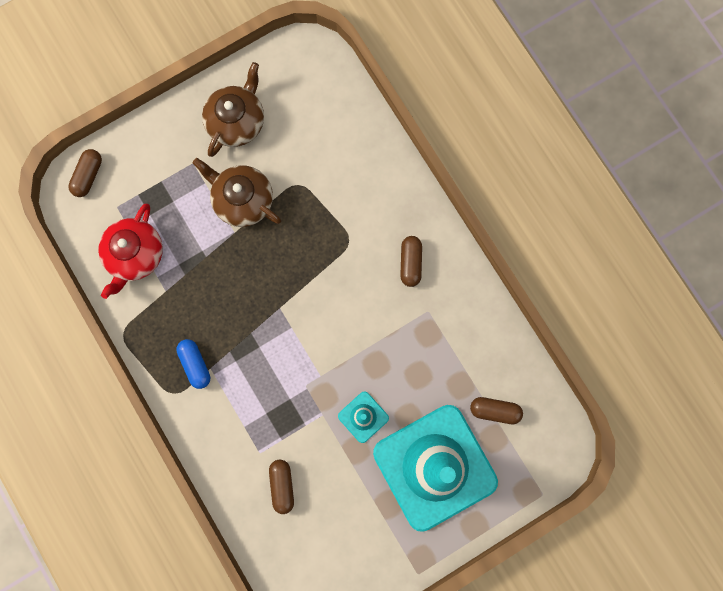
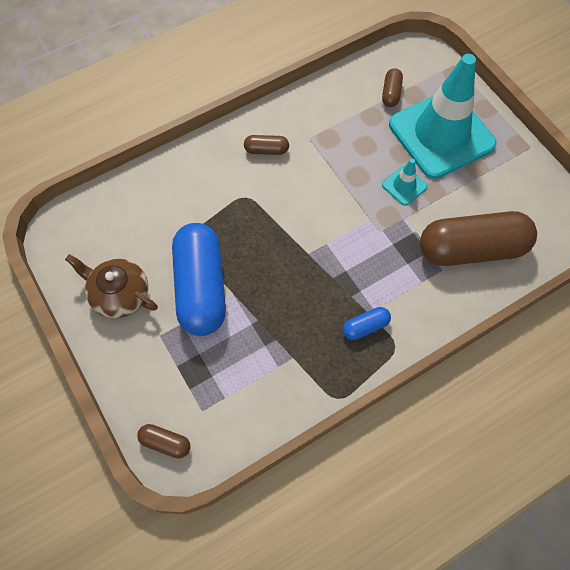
camera: 90 degrees left, 15 degrees down
red teapot [98,204,163,299] -> none
brown teapot [192,158,281,227] -> blue capsule [172,223,226,336]
brown capsule [269,460,294,514] -> brown capsule [420,211,537,266], size x2.34

